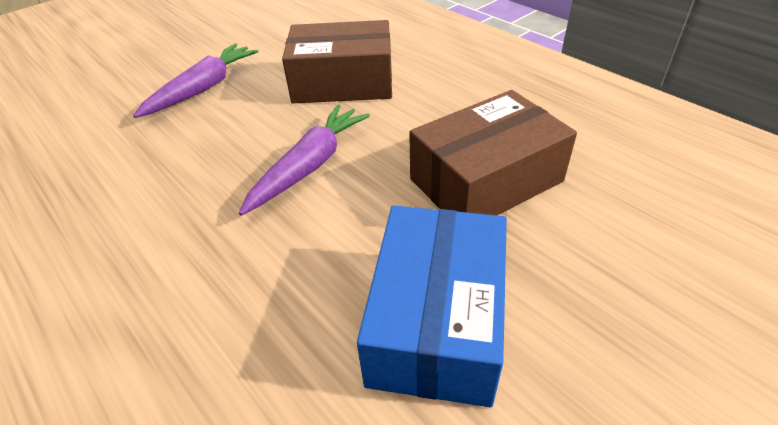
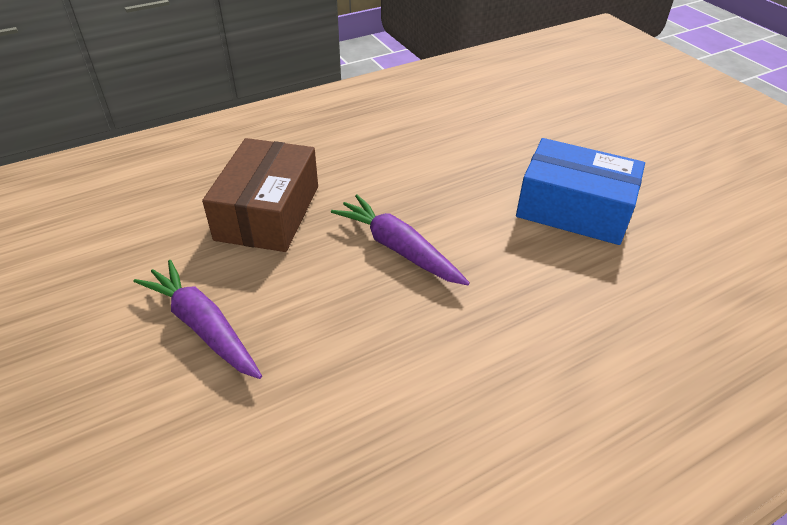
camera: 80 degrees left, 0 degrees up
brown box [409,90,577,215] -> none

